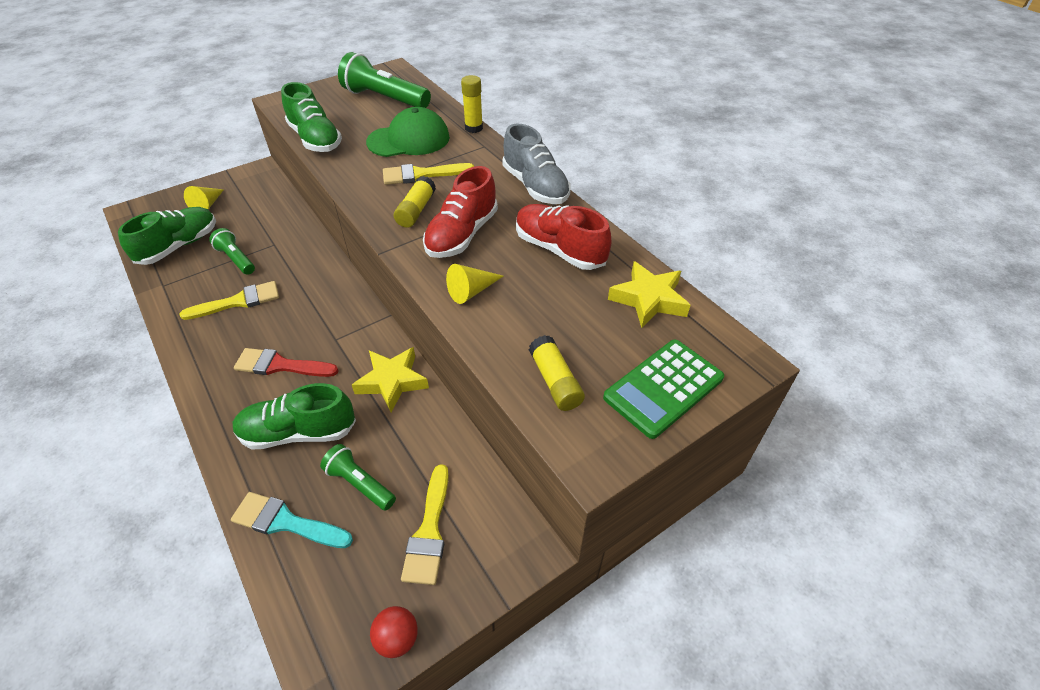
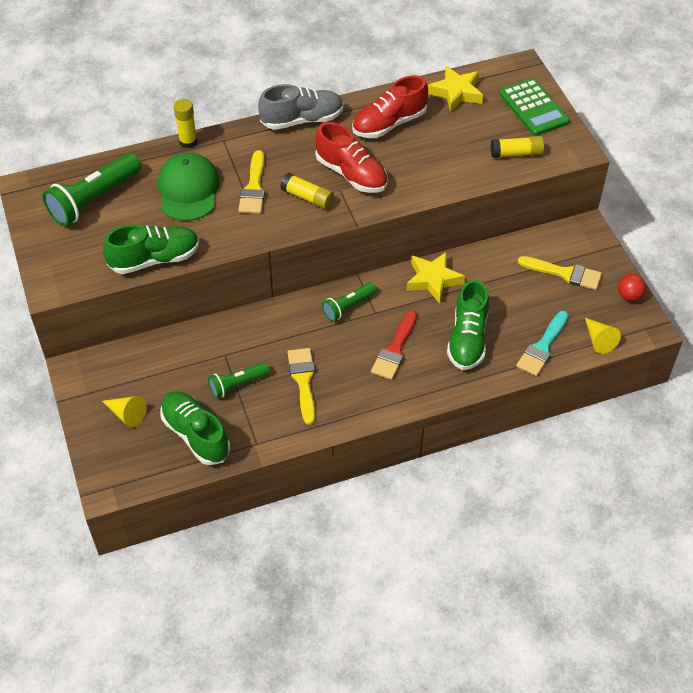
camera: 75 degrees left, 5 degrees up
green flashlight [320,444,396,511] -> green flashlight moved to [322,282,377,322]
yellow cone [446,264,503,304] -> yellow cone moved to [585,318,621,354]

